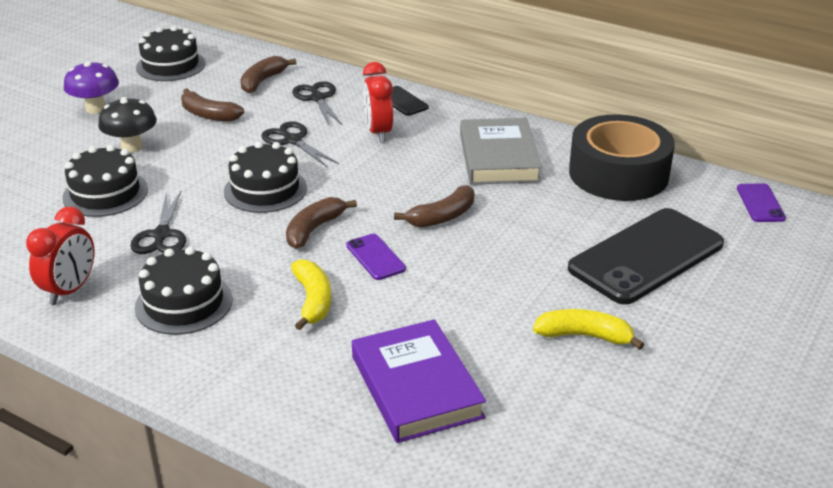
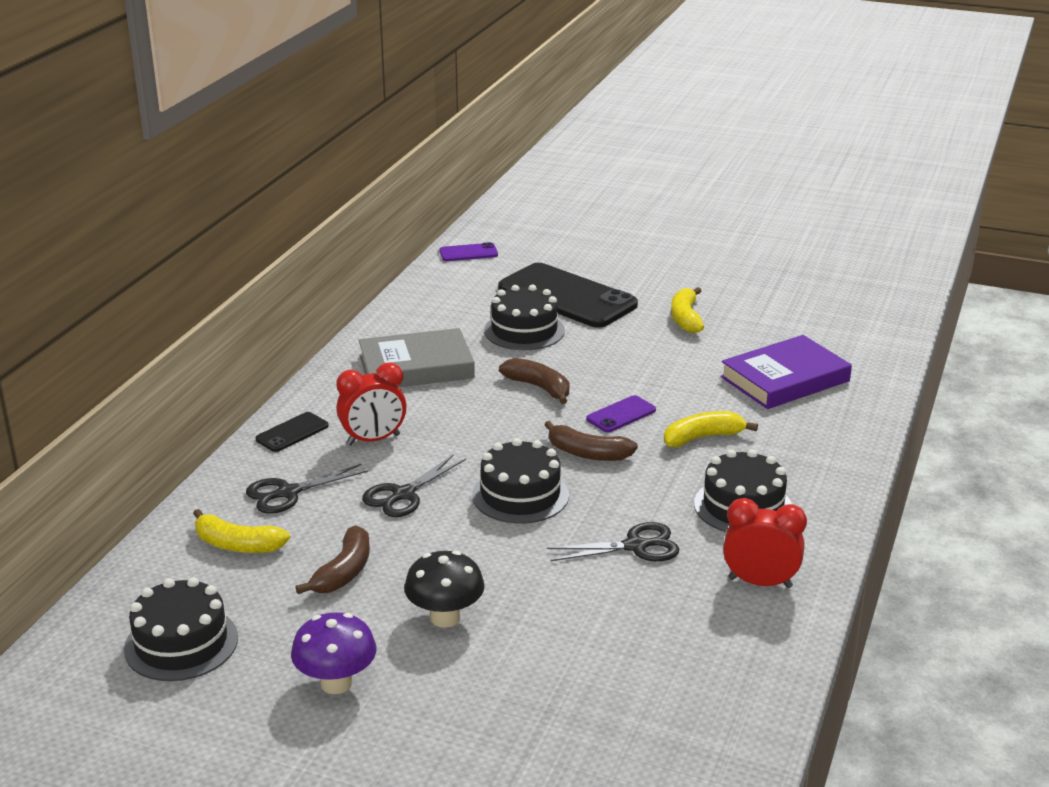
camera: 100 degrees left, 5 degrees down
black cake [62,145,148,217] -> black cake moved to [484,285,565,350]
brown banana [240,56,297,93] -> yellow banana [193,509,290,553]
black tape [569,114,675,201] -> none

